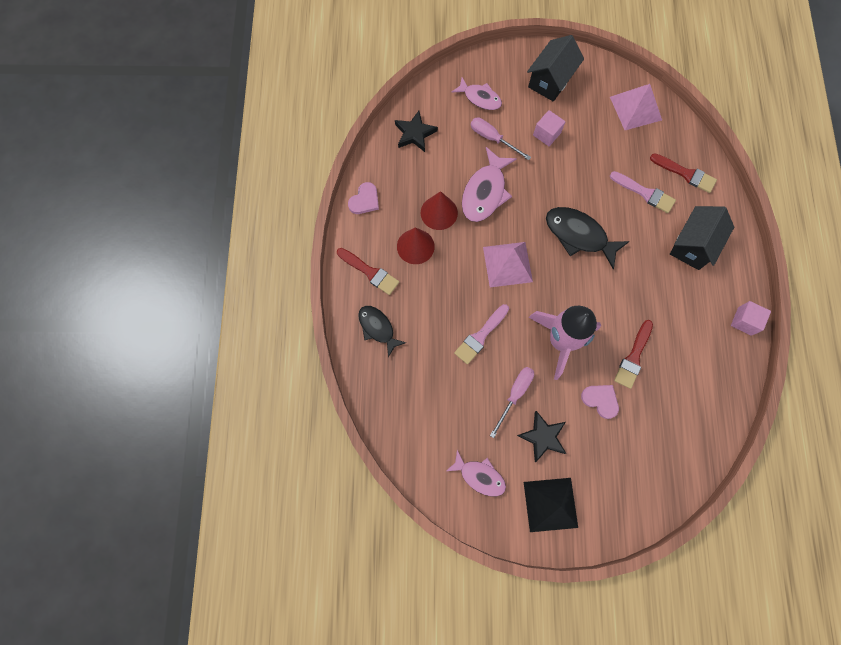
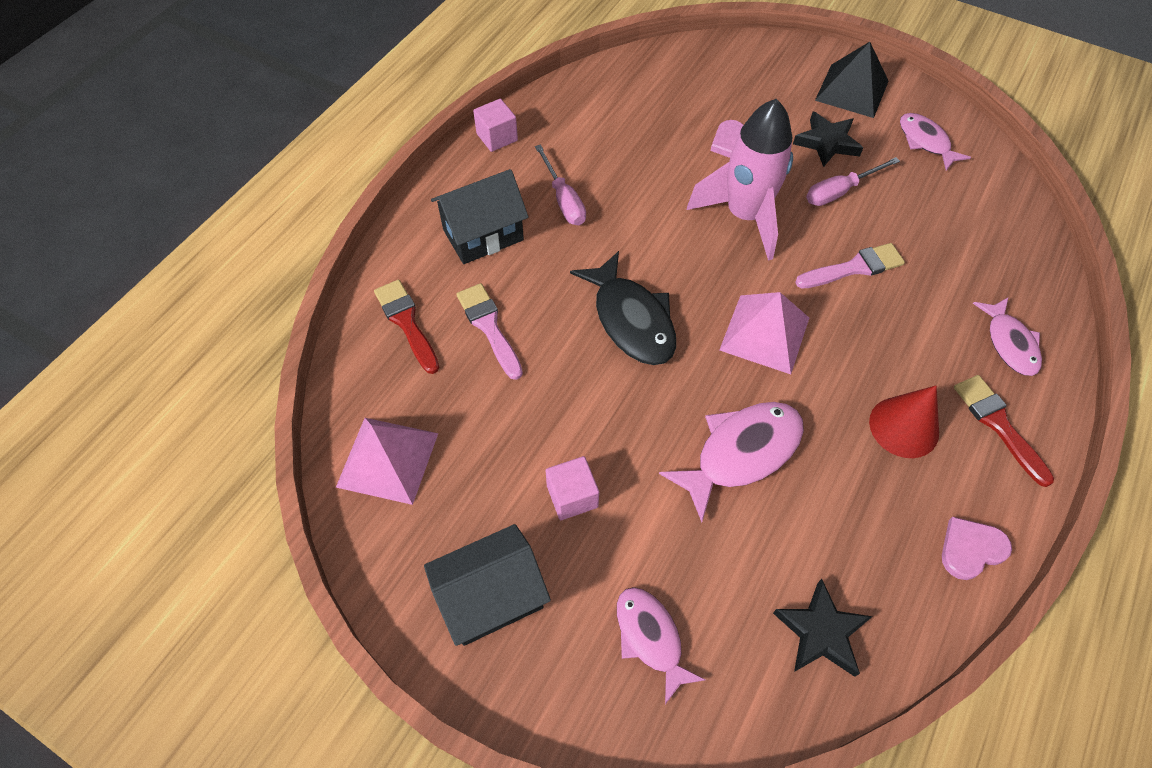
camera: 150 degrees left, 15 degrees down
black fish [358,306,406,357] -> pink fish [973,298,1042,376]
red cone [421,191,458,230] -> none
pink screwdriver [471,118,531,160] -> pink screwdriver moved to [535,144,586,225]
red brush [614,320,653,389] -> none

